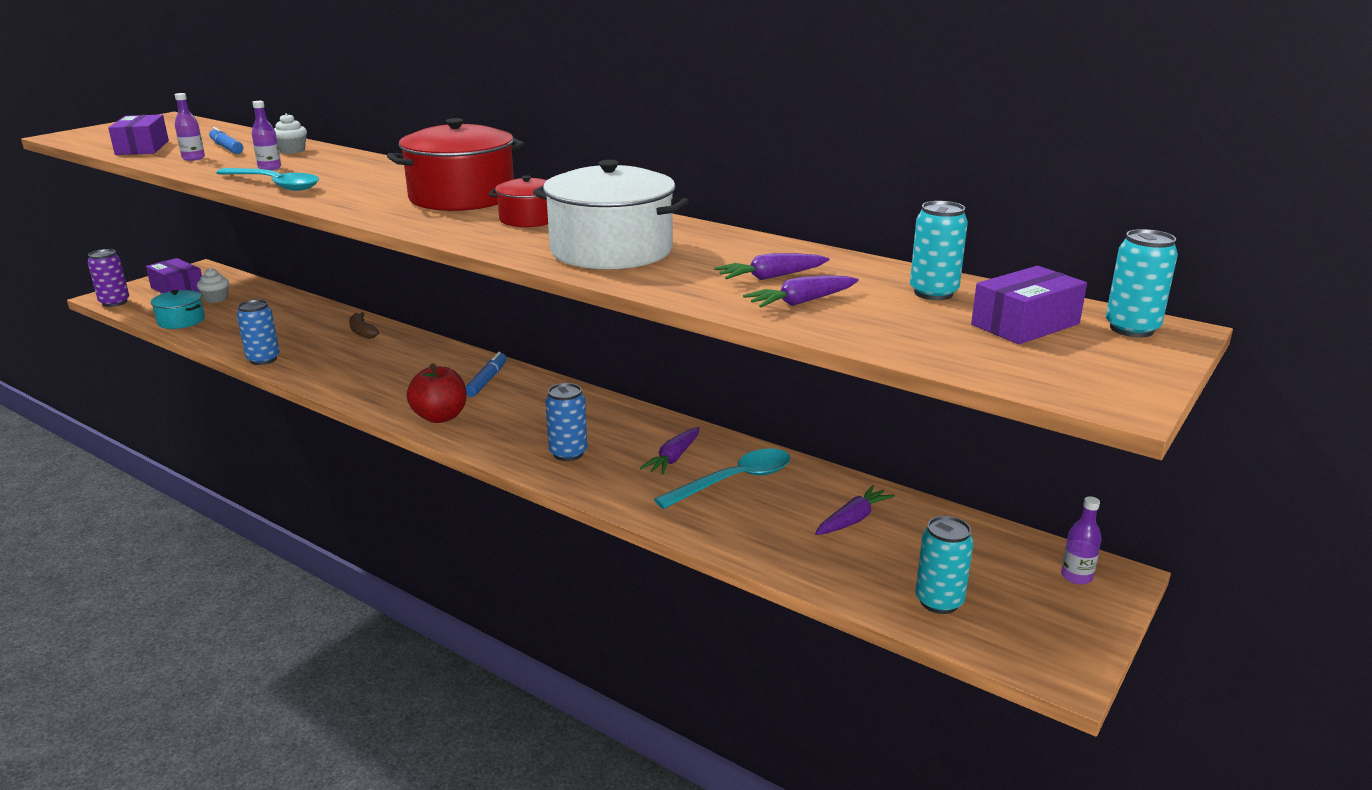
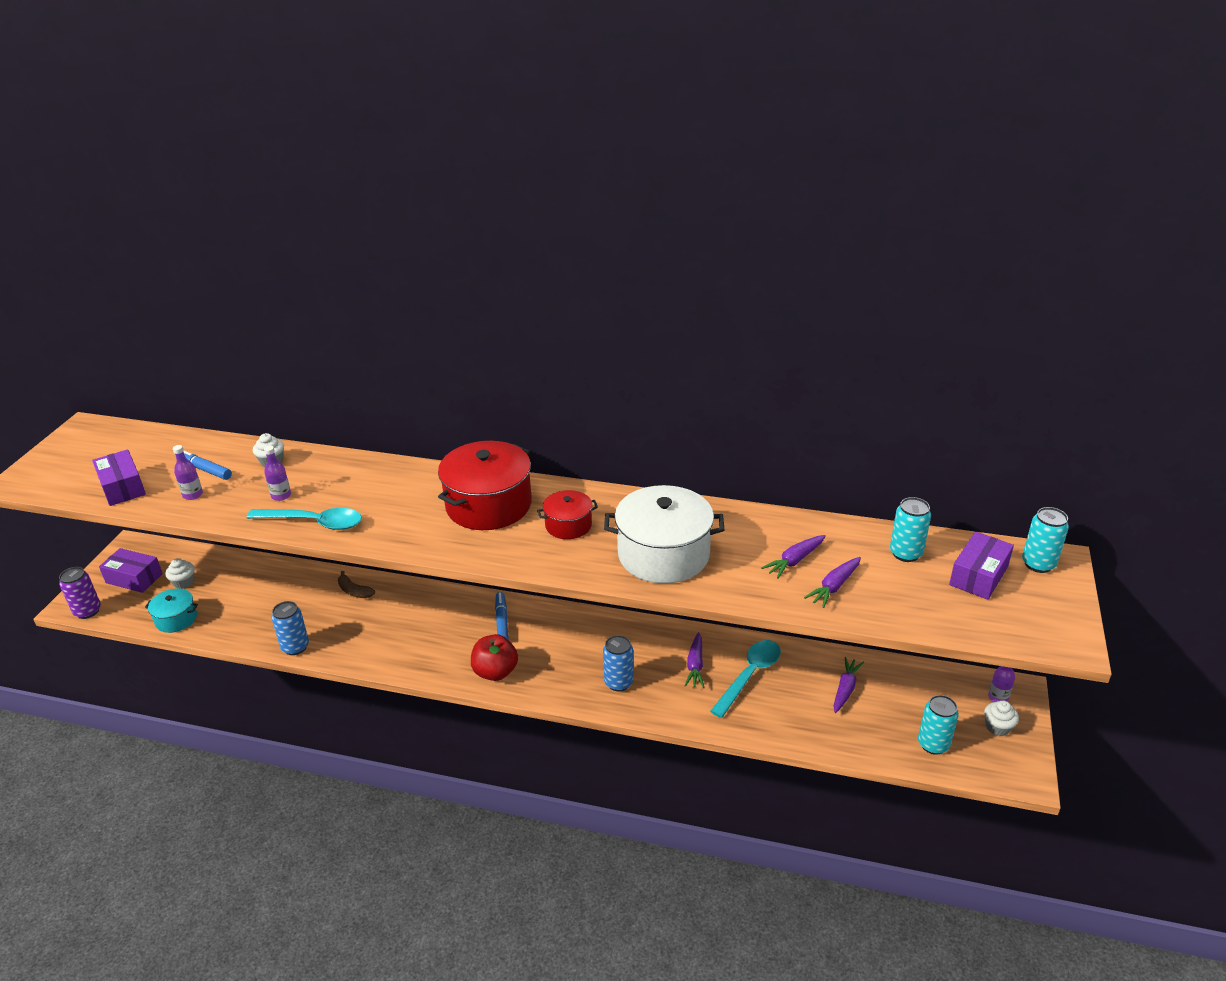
camera: 20 degrees left, 10 degrees up
none -> white cupcake [984,700,1019,736]

